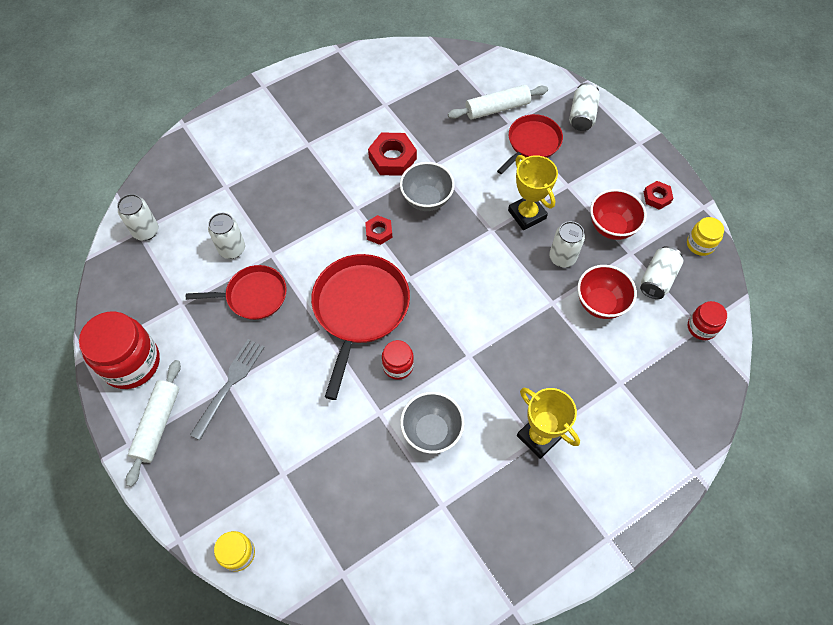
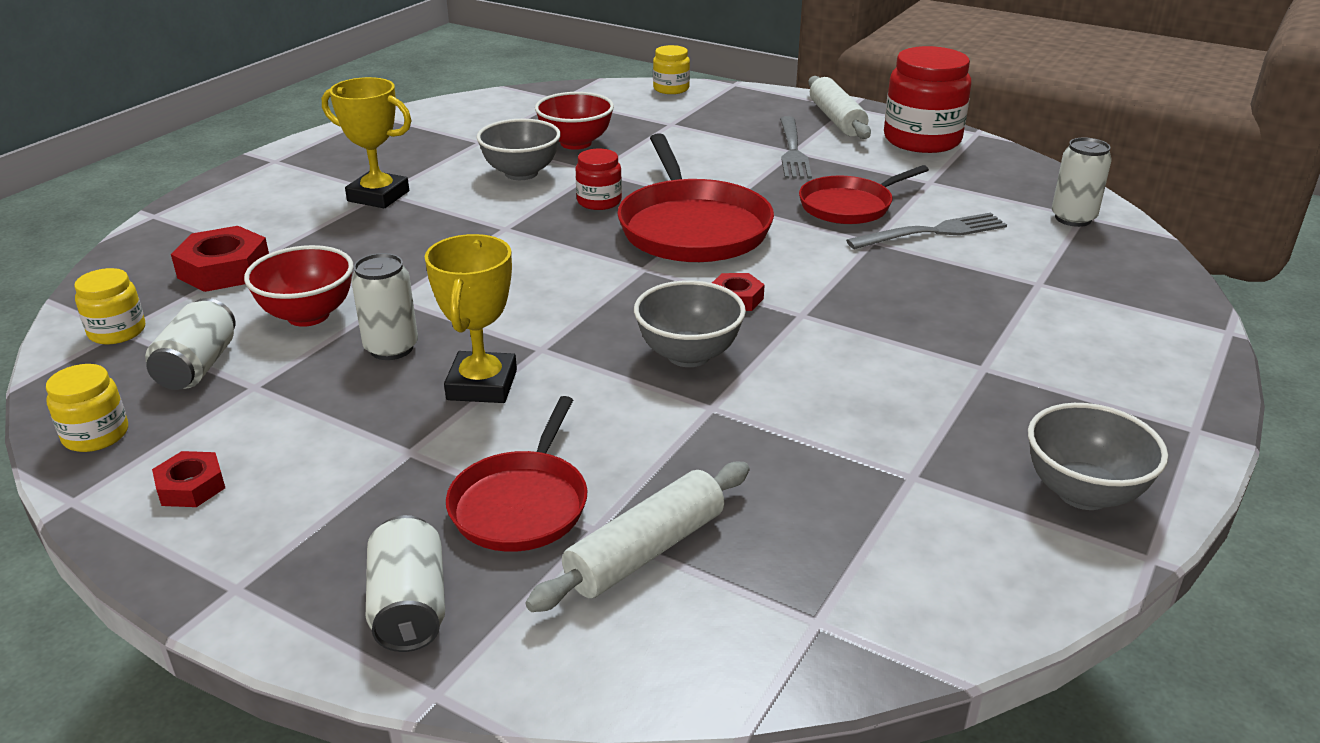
camera: 155 degrees right, 30 degrees down
white can [208,213,245,259] -> grey fork [846,213,1007,249]
red nut [368,132,417,176] -> red nut moved to [171,226,269,292]
yellow trophy [508,155,558,230] -> yellow trophy turned 60 degrees clockwise [425,234,517,403]
red bowl [590,189,646,240] -> red bowl moved to [535,92,614,150]
red jar [688,301,727,340] -> yellow jar [74,268,145,344]
none -> grey bowl [1028,403,1168,510]

